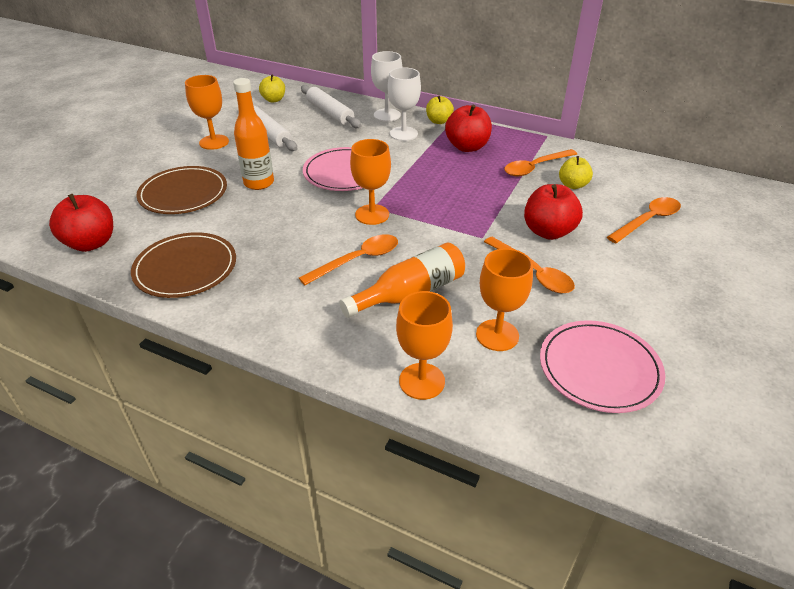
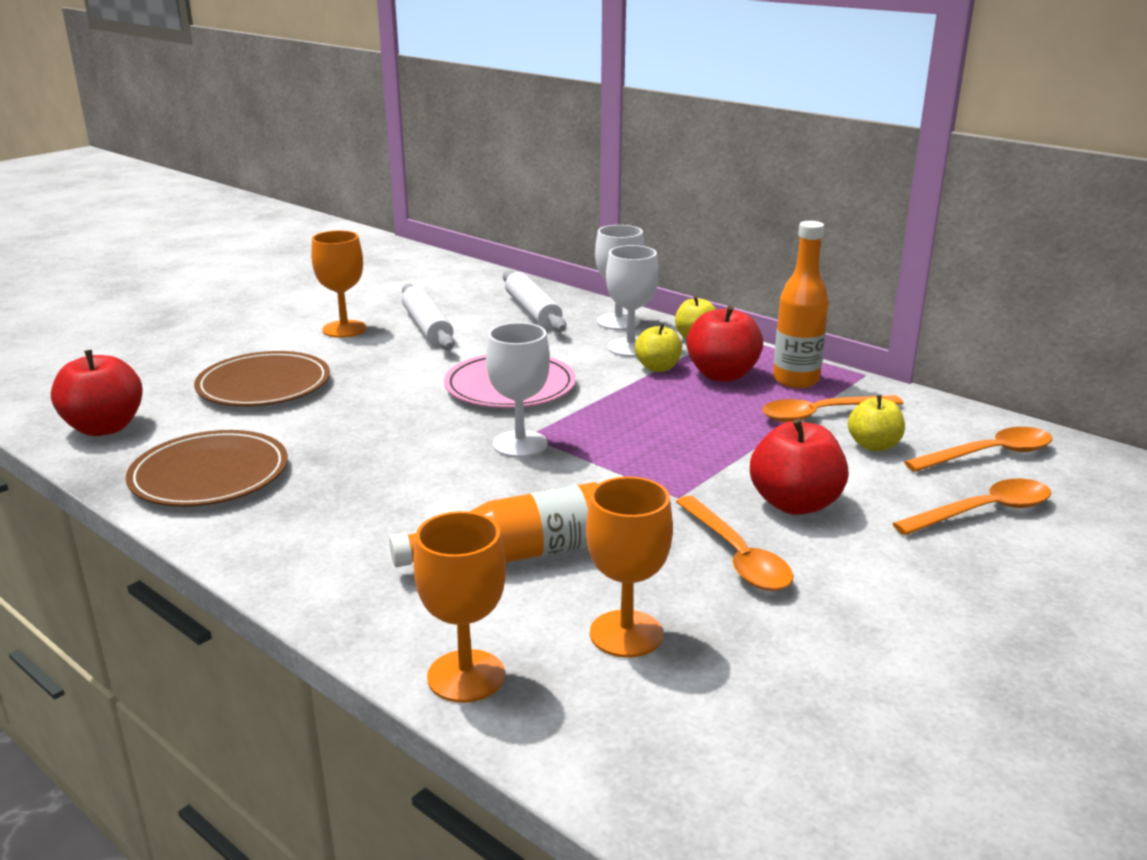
camera: 15 degrees right, 15 degrees down
orange bottle [233,78,274,190] -> orange bottle moved to [773,221,829,388]
yellow apple [259,74,285,103] -> yellow apple moved to [635,323,682,372]
orange spoon [299,235,398,285] -> orange spoon moved to [904,427,1053,472]
orange goblet [350,139,391,225] -> white goblet [486,323,550,458]
pink plate [540,320,665,413] -> none

